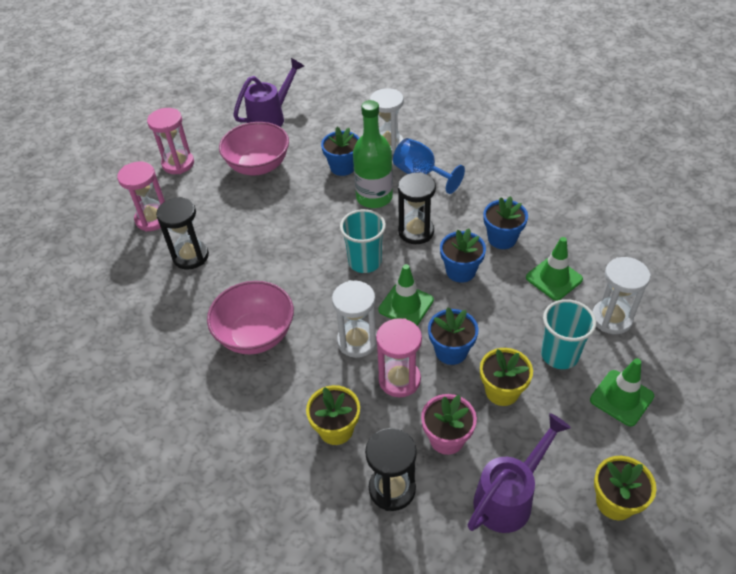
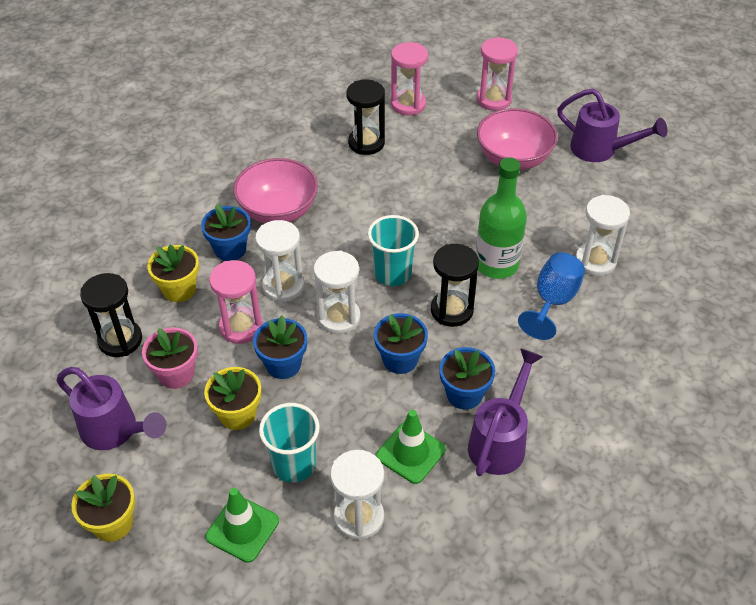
camera: 75 degrees right, 0 degrees up
blue flower pot [321,127,359,176] -> blue flower pot moved to [201,204,251,261]
green traffic cone [378,264,434,326] -> white hourglass [313,251,361,334]
none -> purple watering can [468,348,543,476]

